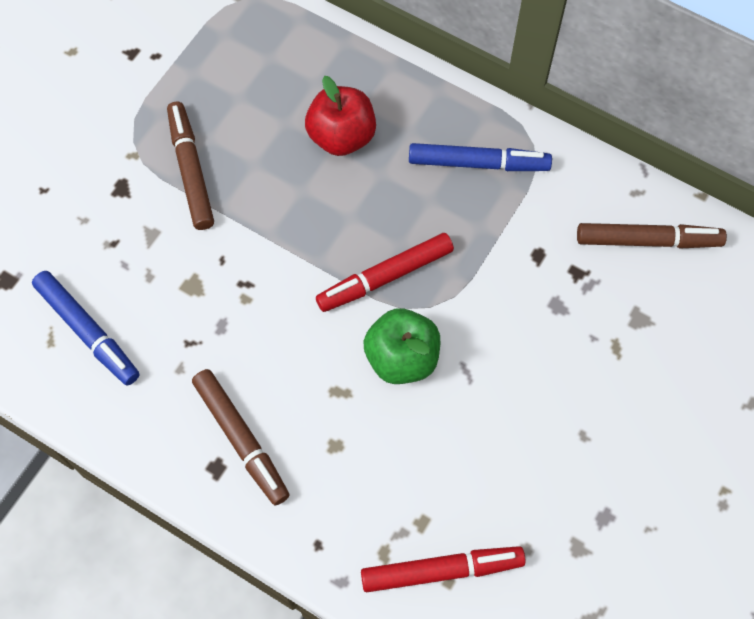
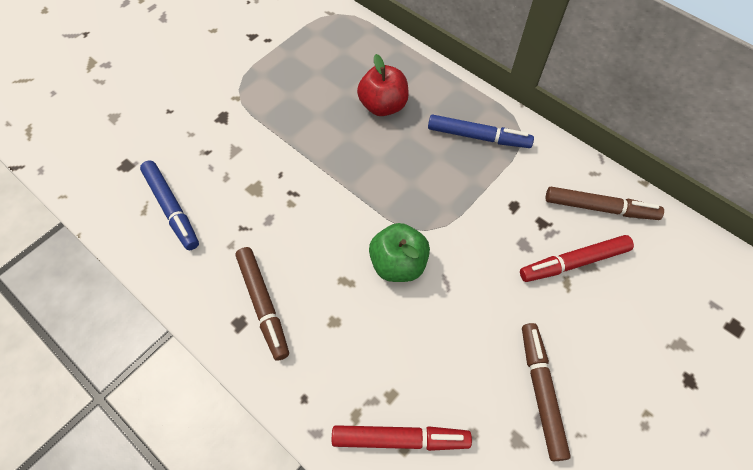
camera: 10 degrees right, 5 degrees down
brown marker [167,102,214,230] -> brown marker moved to [522,323,571,461]
red marker [316,233,454,312] -> red marker moved to [520,235,634,282]

